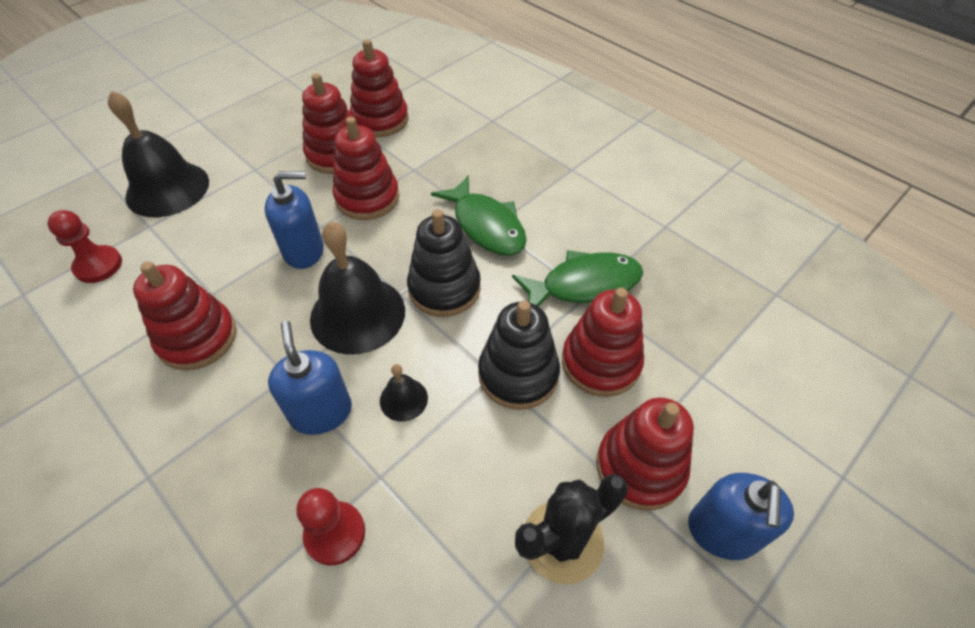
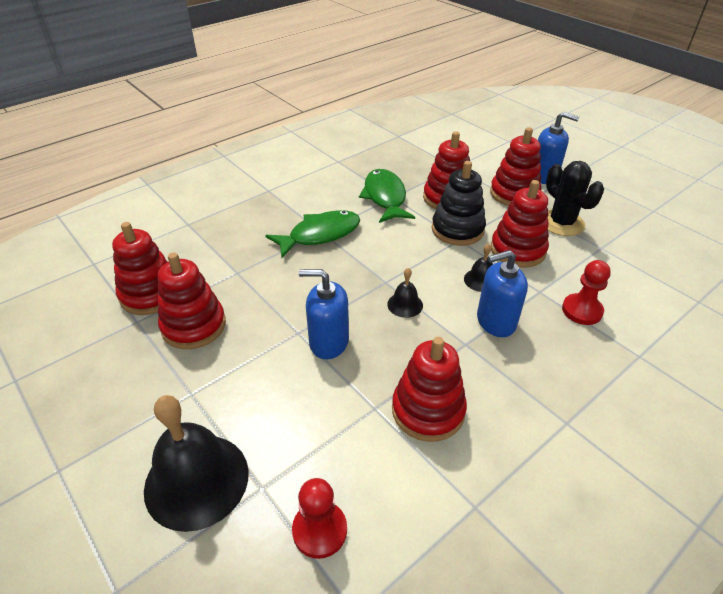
camera: 85 degrees left, 10 degrees down
blue soap dispenser [264,171,324,269] -> blue soap dispenser turned 75 degrees counterclockwise [299,269,349,359]
black bell [310,221,405,355] -> black bell [387,268,423,318], size x0.46
red stacking toy [333,117,399,220] -> red stacking toy moved to [491,180,549,268]
black stacking toy [407,209,481,317] -> none

